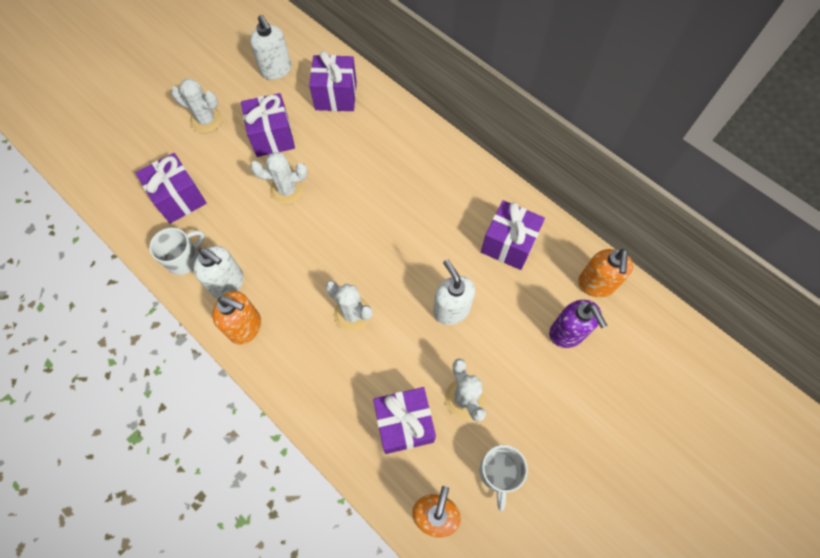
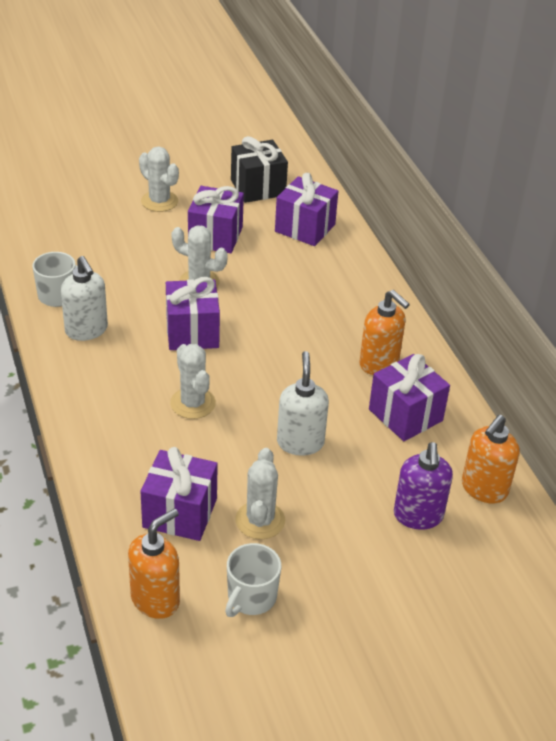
camera: 25 degrees right, 25 degrees down
purple gift [136,153,207,223] -> purple gift moved to [166,277,220,350]
orange soap dispenser [212,291,261,345] -> orange soap dispenser moved to [359,290,410,375]
white soap dispenser [250,15,291,80] -> black gift [231,136,288,203]

